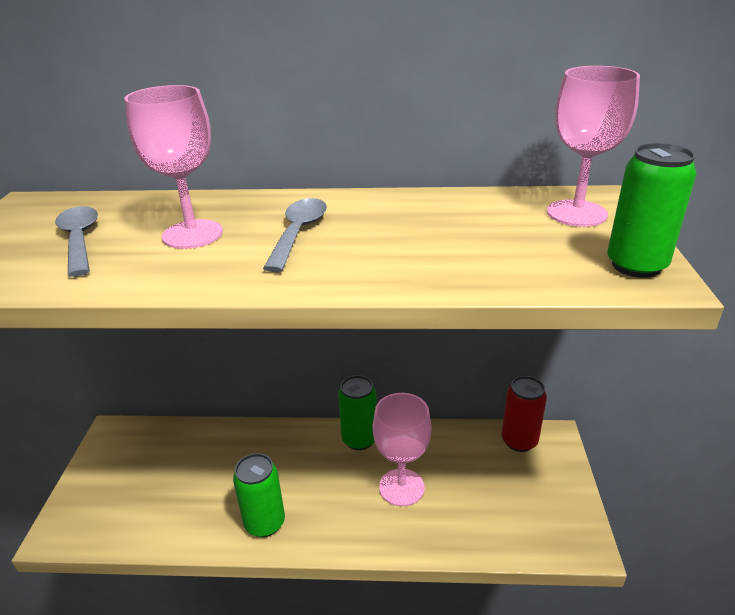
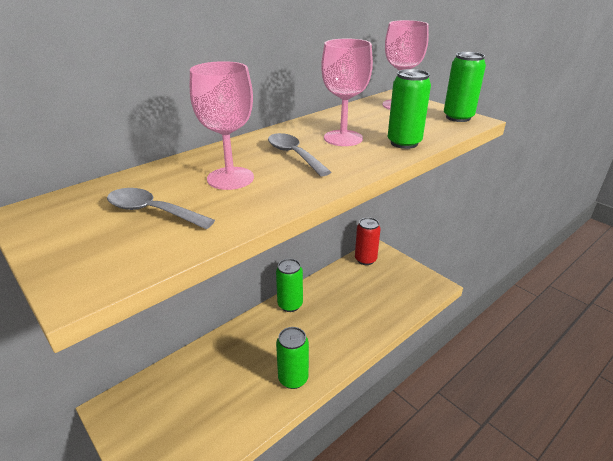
camera: 45 degrees left, 0 degrees up
pink goblet [373,393,431,506] -> pink goblet moved to [321,39,373,146]
none -> green can [388,69,431,149]

